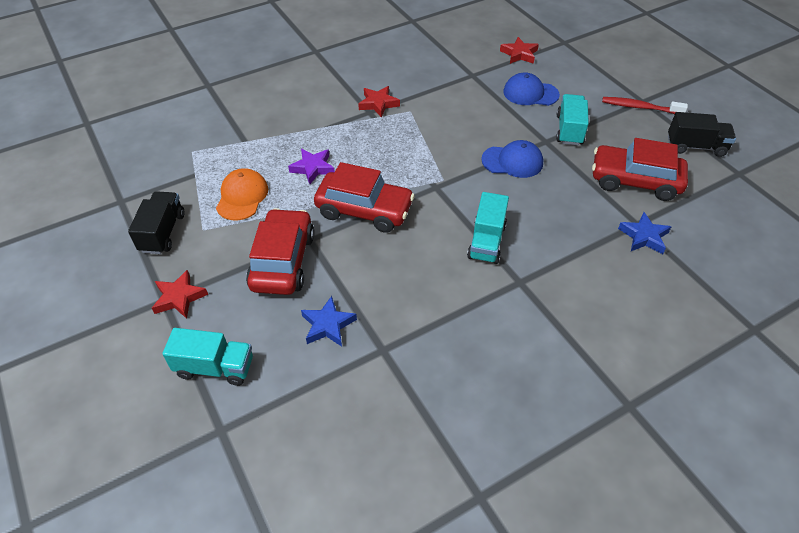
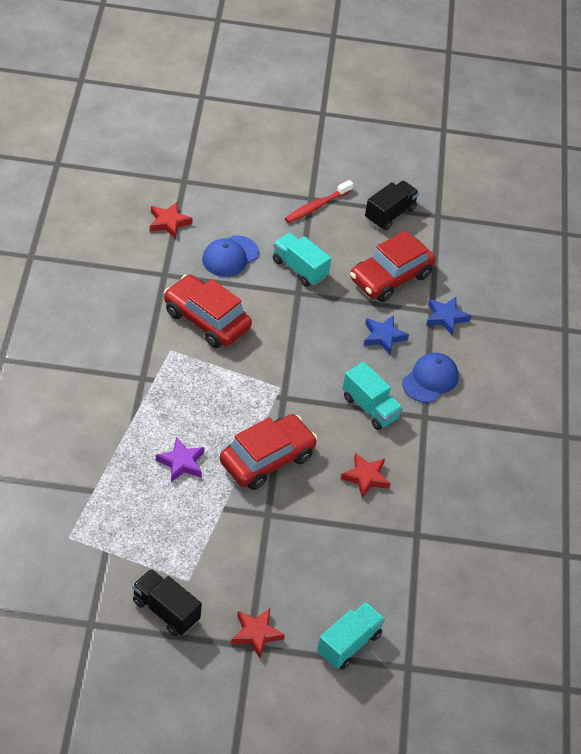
camera: 60 degrees left, 0 degrees up
orange cap [216,168,268,220] -> none
red car [246,208,315,295] -> red car moved to [164,275,252,348]
blue star [301,296,357,346] -> blue star moved to [364,315,409,355]
red star [358,86,400,117] -> red star moved to [341,453,390,498]
blue cap [481,140,543,178] -> blue cap moved to [402,353,459,403]

